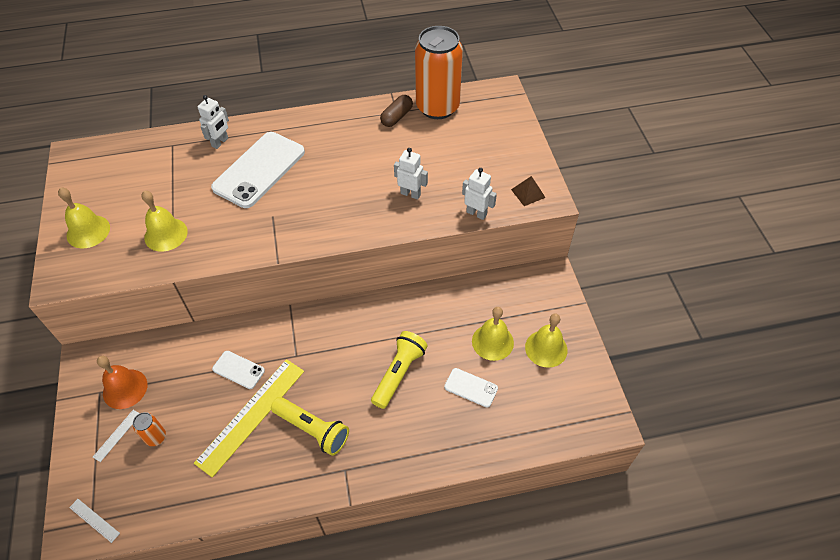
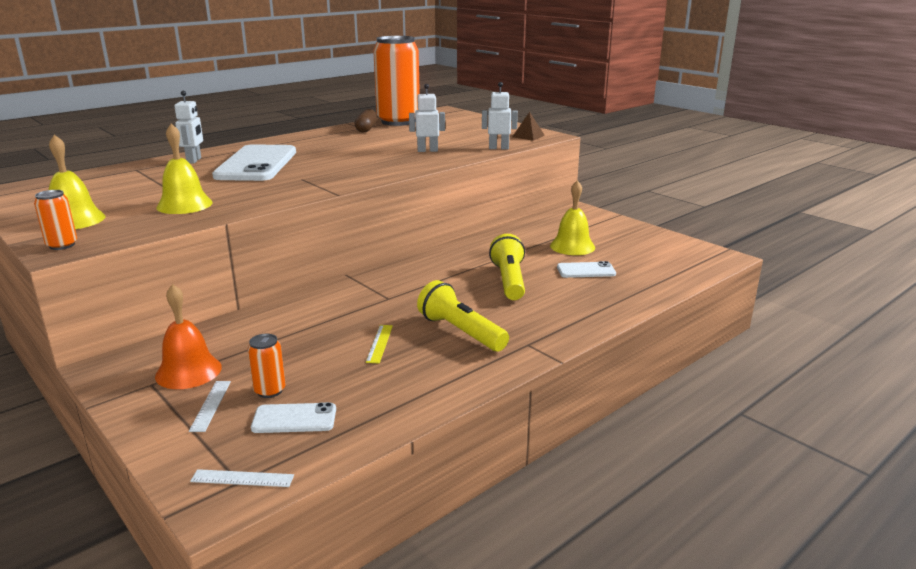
camera: 30 degrees left, 30 degrees down
yellow ruler [194,359,304,478] -> yellow ruler [366,325,393,363], size x0.42
white phone [212,351,265,389] -> white phone moved to [251,402,336,433]
yellow flashlight [271,397,349,456] -> yellow flashlight turned 135 degrees counterclockwise [417,280,509,351]
yellow bell [525,314,568,368] -> none
none -> orange can [34,190,77,250]

